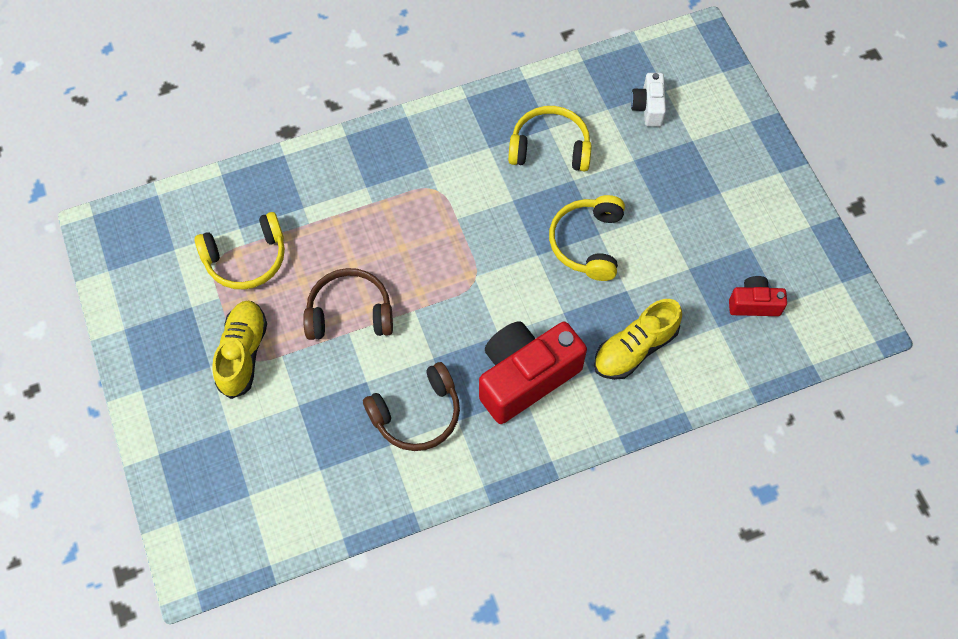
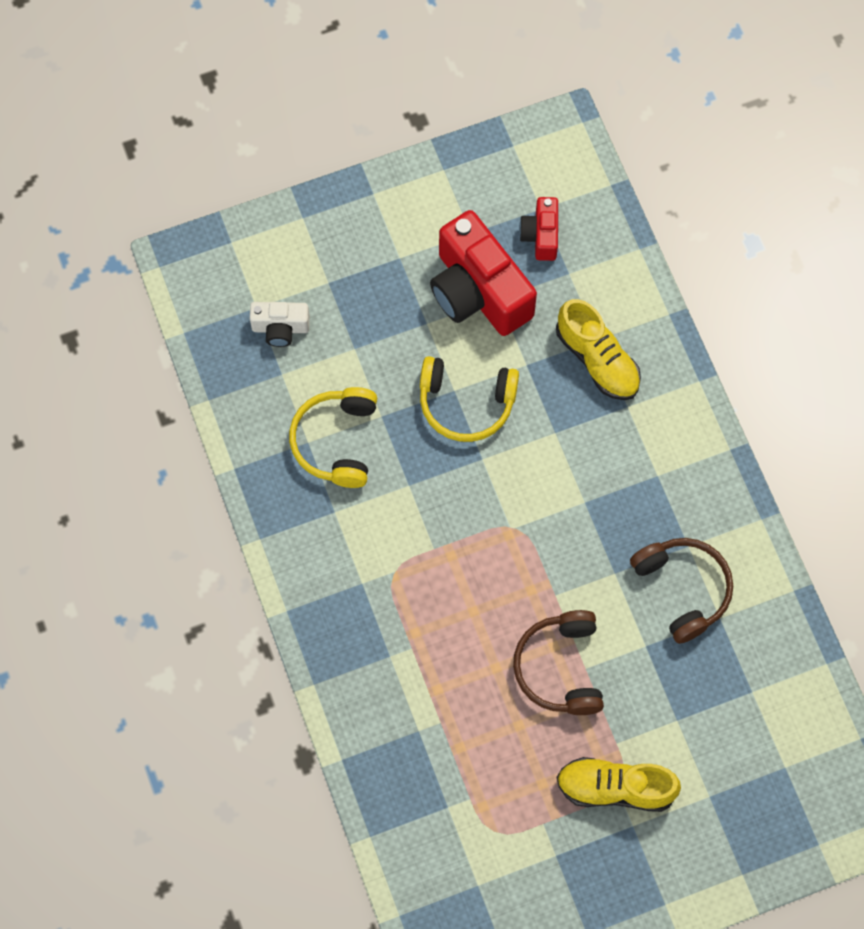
camera: 90 degrees left, 5 degrees up
yellow headphones [195,212,285,290] -> none
red camera [479,321,587,424] -> red camera moved to [430,210,537,336]

